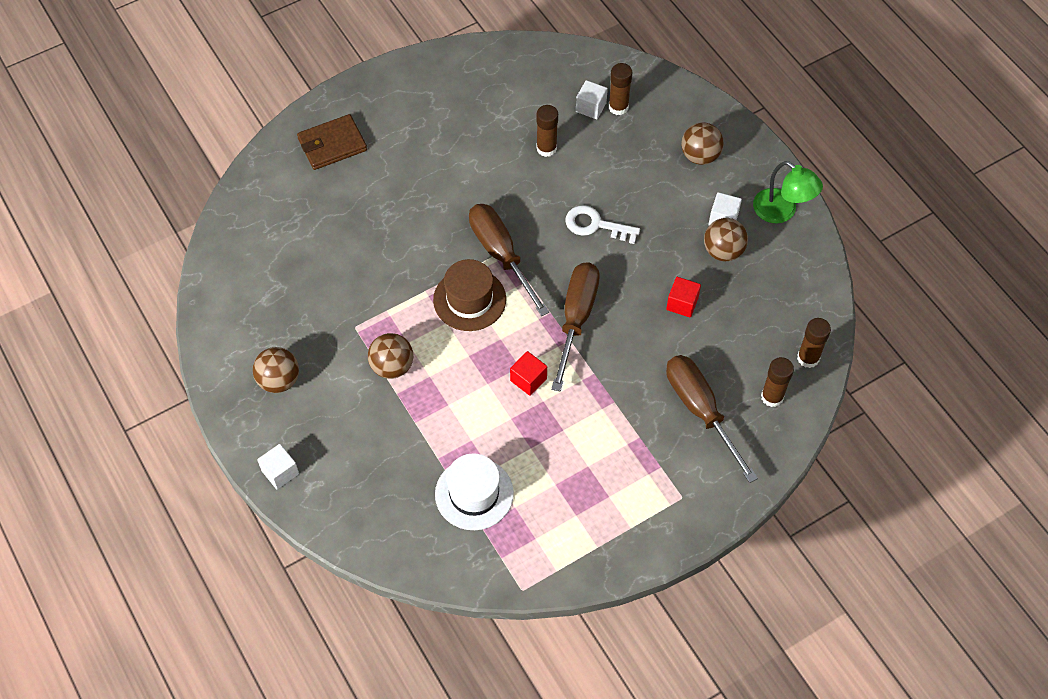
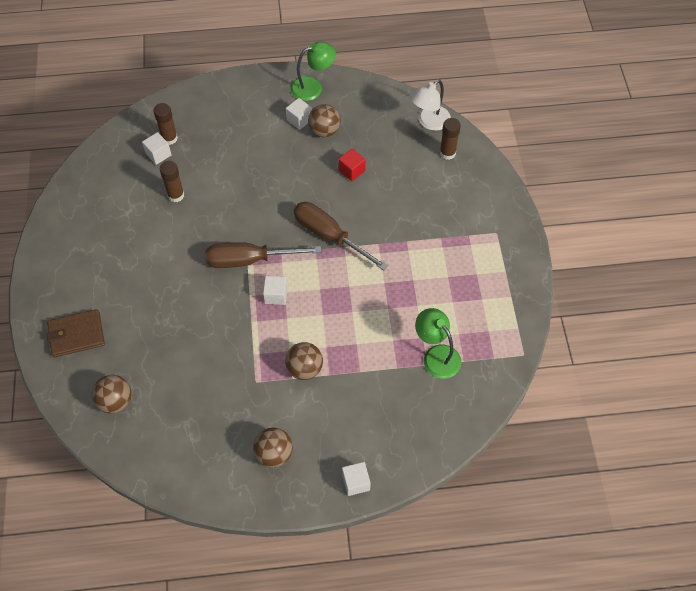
camera: 65 degrees left, 0 degrees up
brown wallet [297,114,367,170] -> brown wallet turned 75 degrees clockwise [47,309,105,357]
brown hat [433,259,506,331] -> white cube [263,276,287,305]
white hat [435,453,514,530] -> green lamp [415,308,461,379]
red cube [510,351,547,396] -> none
white key [565,205,640,244] -> none
brown screwdriver [666,355,758,483] -> none
brown ball [681,122,724,165] -> brown ball moved to [92,375,132,413]
brown glue stick [797,318,831,368] -> white lamp [411,79,451,131]

